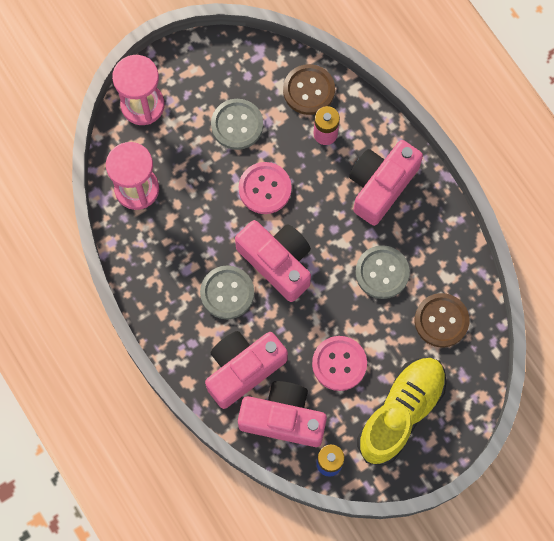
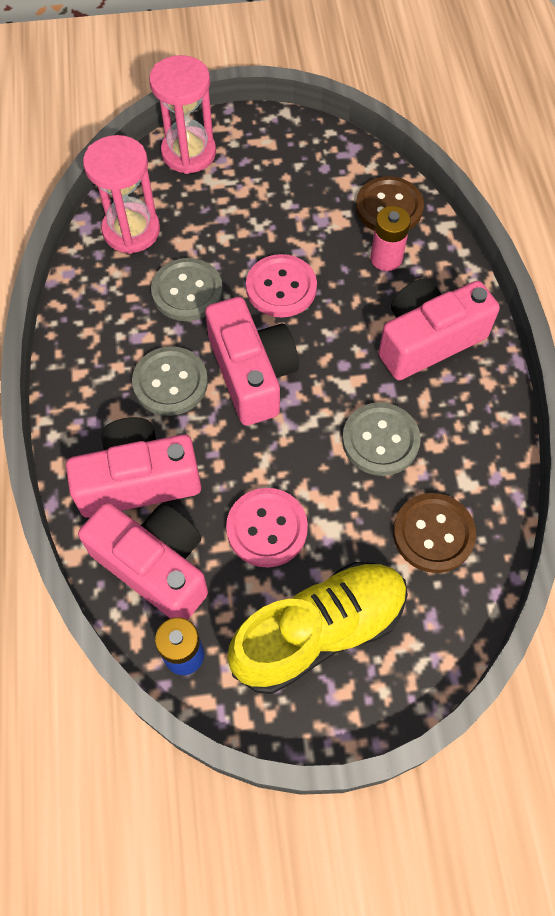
camera: 25 degrees right, 10 degrees down
grey button [211,99,263,150] -> grey button moved to [151,258,223,321]

